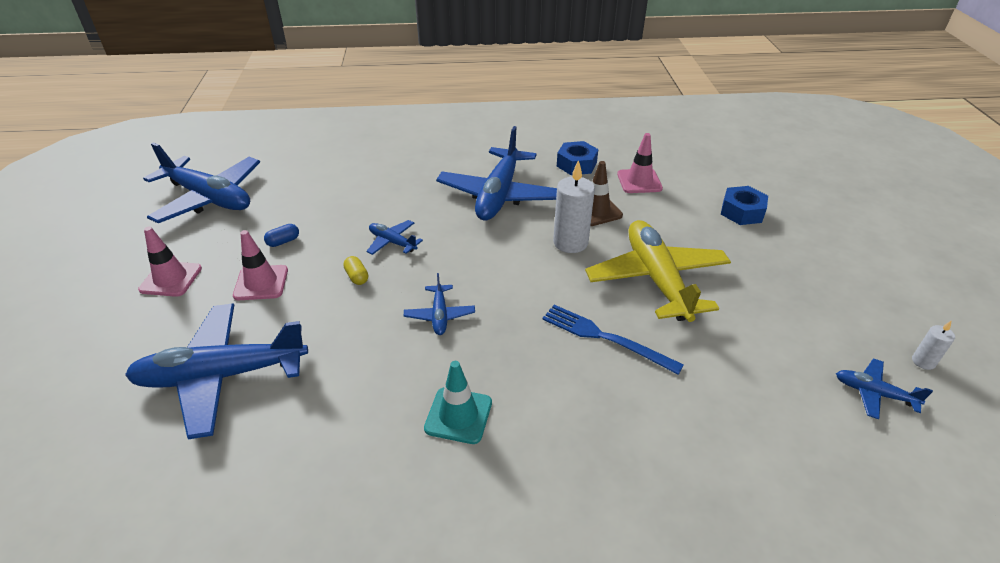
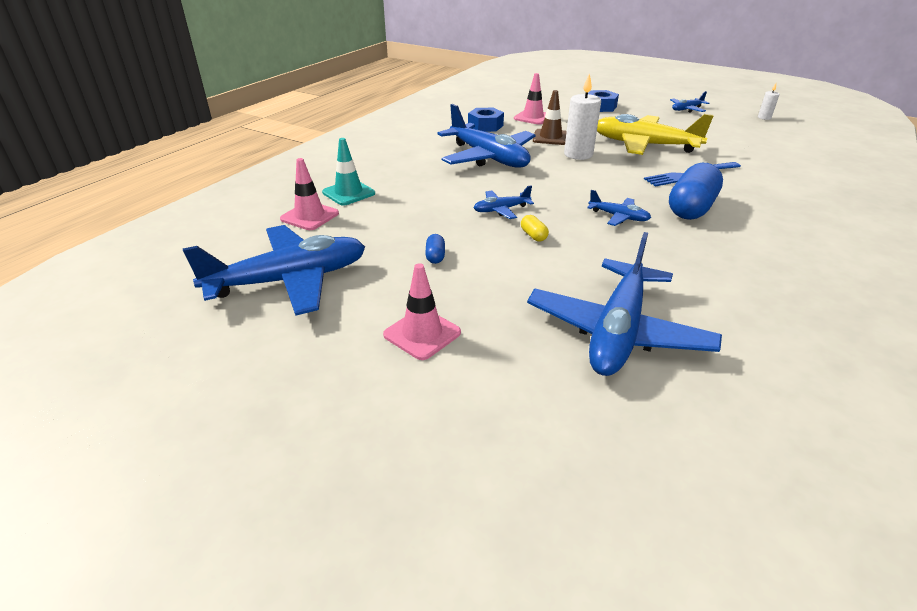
camera: 55 degrees left, 5 degrees down
pink traffic cone [233,230,288,300] -> pink traffic cone moved to [280,158,339,230]
yellow capsule [343,256,368,285] -> yellow capsule turned 60 degrees clockwise [521,215,549,241]
turquoise traffic cone [424,361,492,444] -> turquoise traffic cone moved to [322,138,375,206]
blue plane [836,358,933,419] -> blue plane moved to [670,91,710,113]
none -> blue capsule [669,163,723,220]

